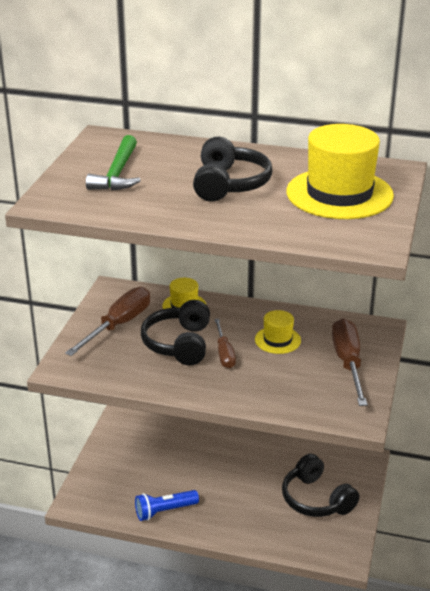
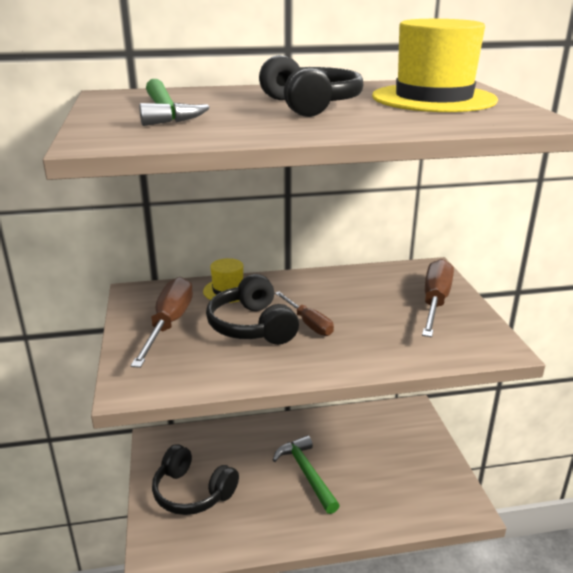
camera: 25 degrees left, 5 degrees down
blue flashlight [135,490,199,521] -> none
yellow hat [255,310,301,354] -> none
black headphones [282,454,359,517] -> black headphones moved to [152,444,239,515]
brown screwdriver [332,318,368,406] -> brown screwdriver turned 45 degrees clockwise [422,259,454,337]
none -> green hammer [273,435,340,514]

